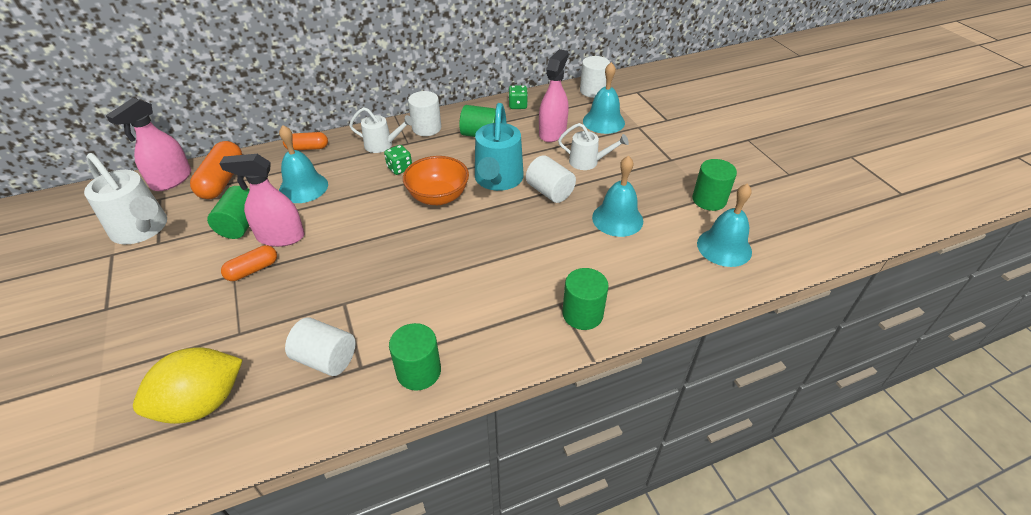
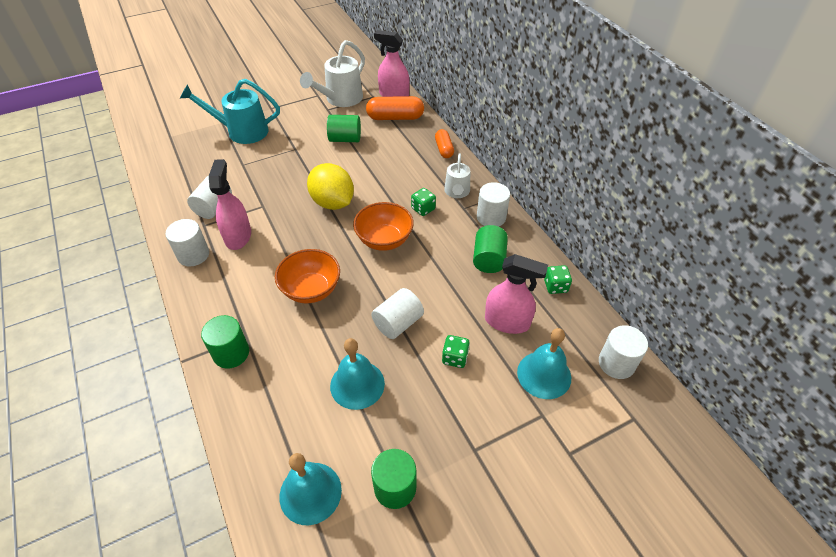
camera: 85 degrees right, 5 degrees up
yellow lemon [133,347,243,424] -> yellow lemon moved to [307,163,354,210]
pink spray bottle [219,154,305,247] -> pink spray bottle moved to [209,159,251,250]
orange capsule [221,245,277,281] -> none
turquoise bell [279,125,328,203] -> none
green cylinder [389,323,441,391] -> white cylinder [165,219,209,266]
turquoise watering can [475,103,524,191] -> turquoise watering can moved to [180,79,280,144]
white watering can [558,123,629,170] -> green dice [442,335,470,368]
none -> orange bowl [275,249,340,303]

